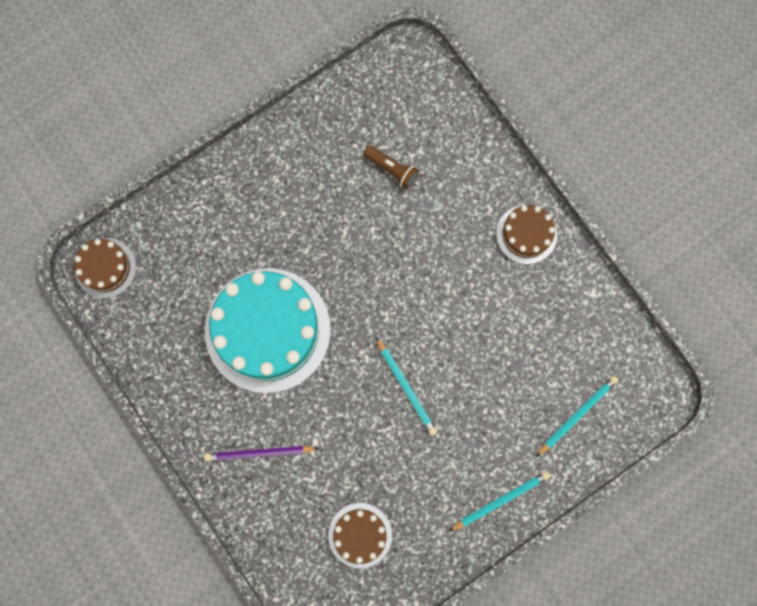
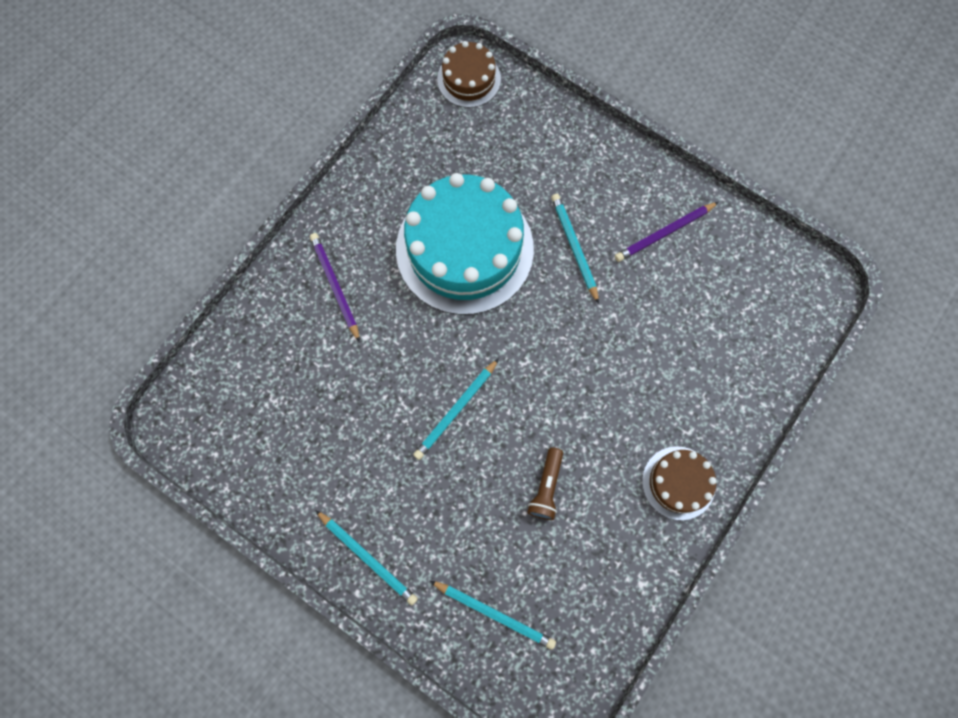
camera: 70 degrees right, 5 degrees down
brown cake [328,503,392,568] -> none
brown flashlight [363,145,419,189] -> brown flashlight moved to [527,447,563,520]
none -> turquoise pencil [551,194,599,304]
none -> purple pencil [615,202,719,262]

